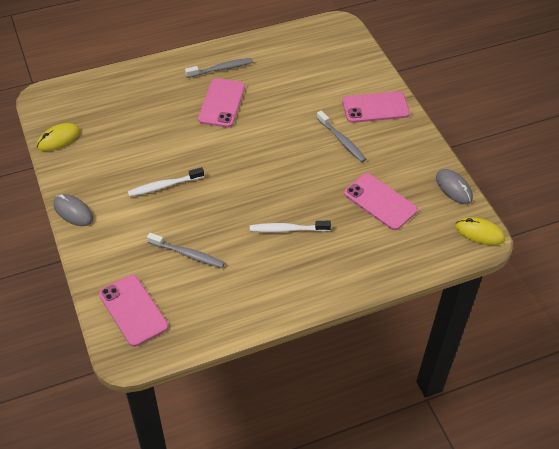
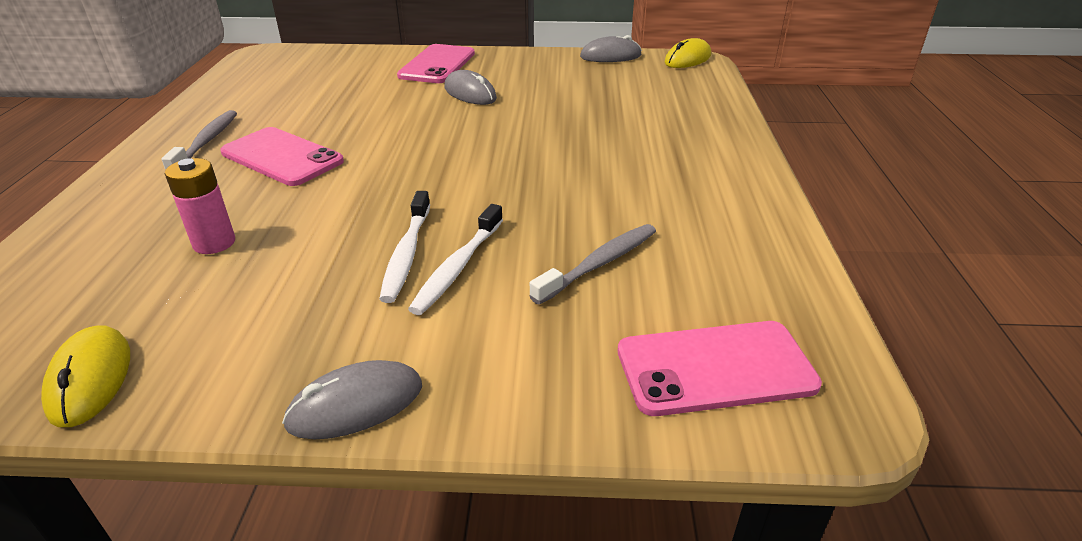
camera: 65 degrees left, 15 degrees down
white toothbrush [250,221,331,232] -> white toothbrush moved to [408,204,503,315]
grey toothbrush [317,110,366,162] -> grey mouse [444,70,497,105]
pink phone [344,173,418,230] -> none
none -> pink battery [165,158,235,254]

